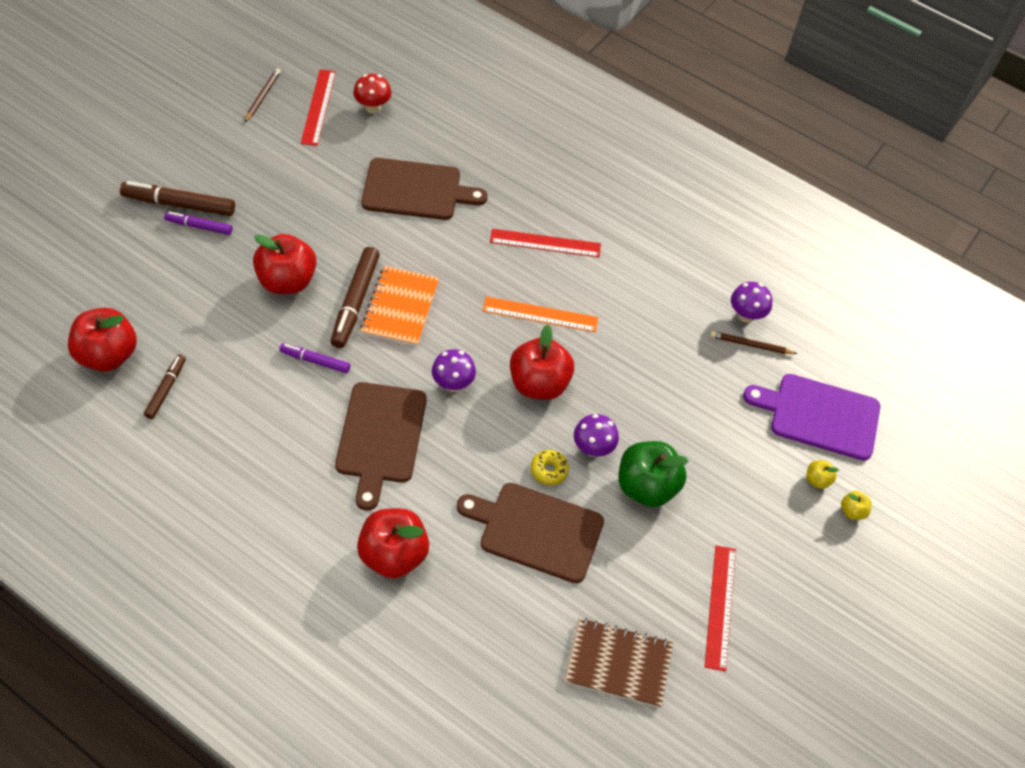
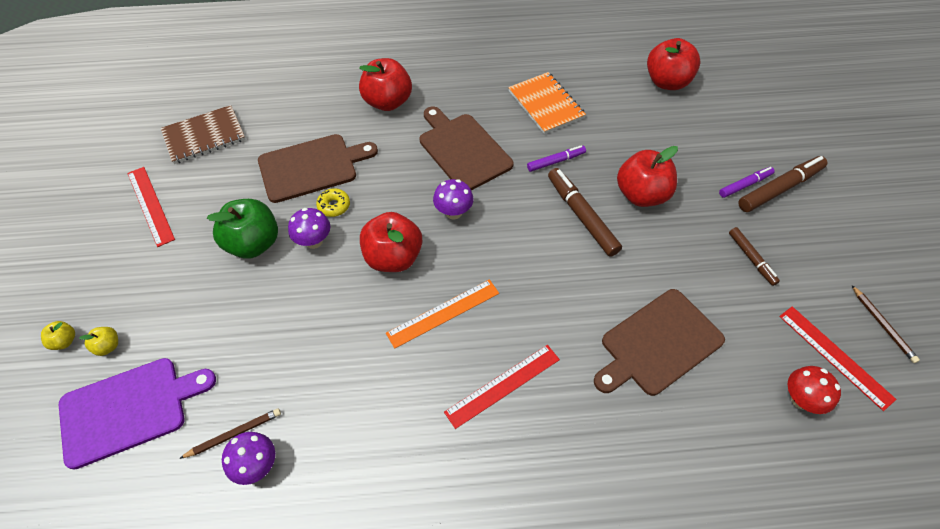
camera: 145 degrees right, 0 degrees up
brown marker [144,354,186,419] -> brown marker moved to [729,227,780,286]
orange notebook [361,266,439,346] -> orange notebook moved to [508,72,586,134]

